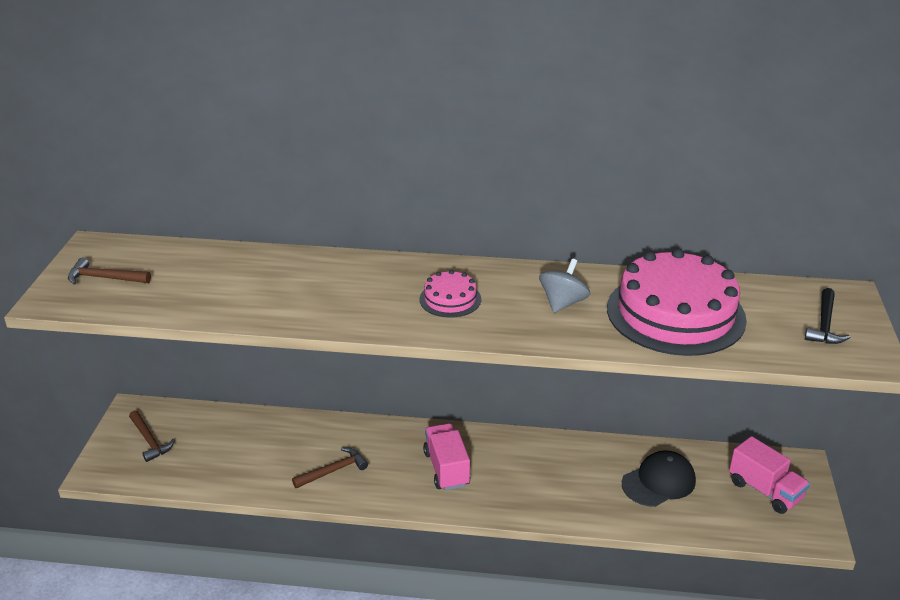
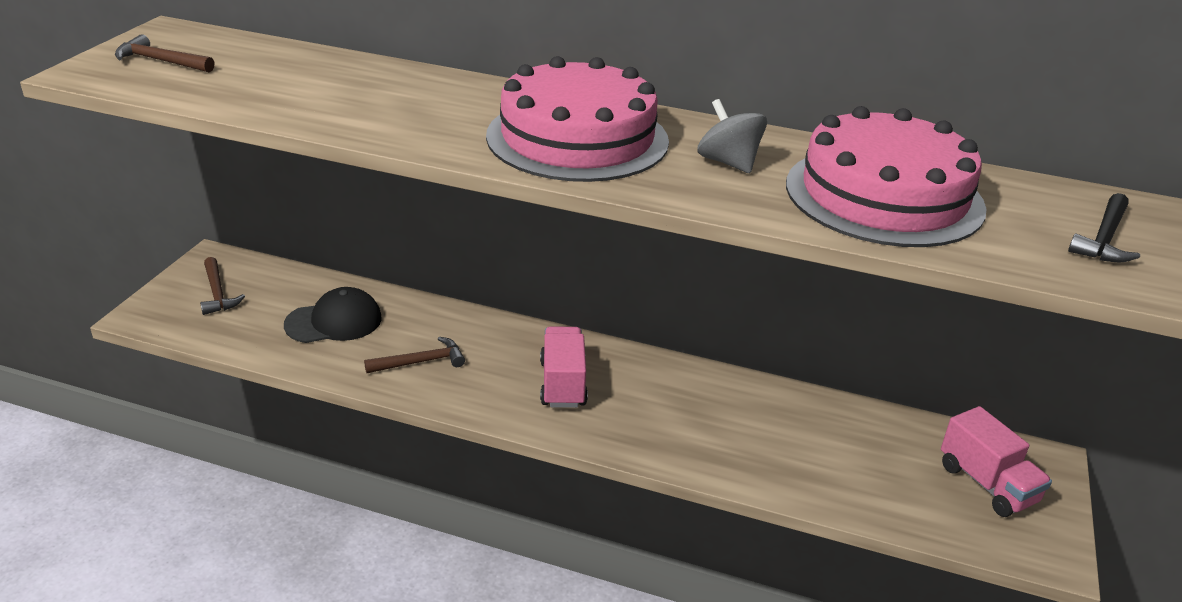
camera: 10 degrees right, 0 degrees up
pink cake [420,270,481,318] -> pink cake [486,56,669,182], size x2.17
grey spinning top [539,259,590,313] -> grey spinning top turned 75 degrees counterclockwise [697,99,767,173]
black cap [622,450,696,507] -> black cap moved to [284,287,382,343]

